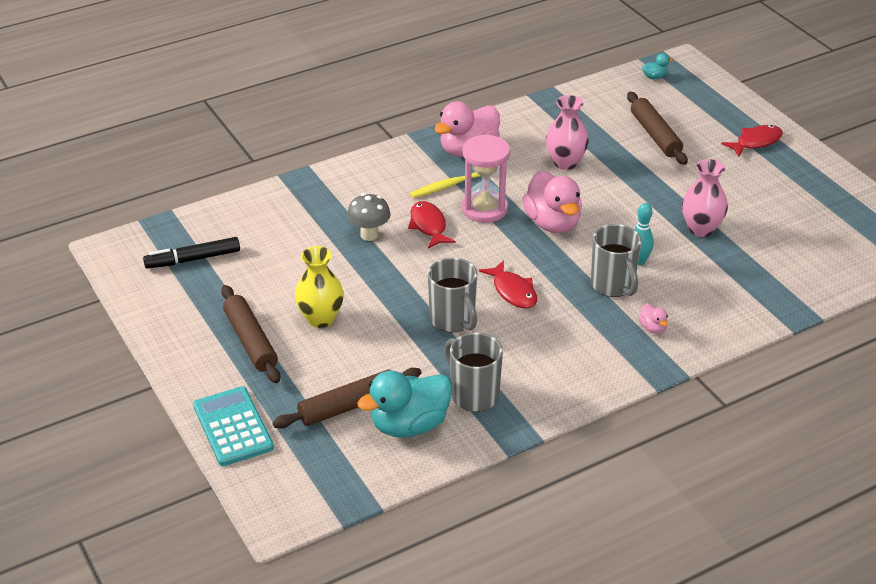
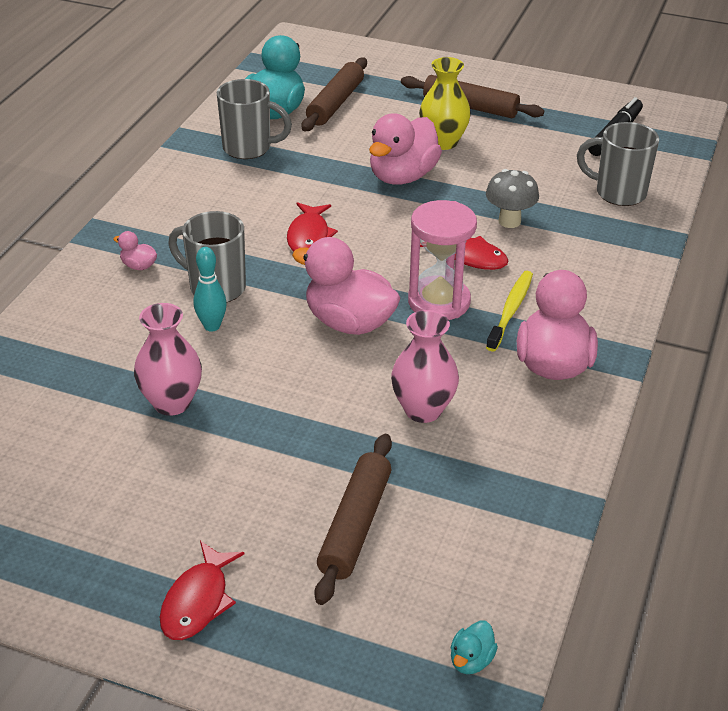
camera: 140 degrees right, 0 degrees up
turquoise calculator [193,386,274,466] -> none
grey mug [428,258,478,332] -> grey mug moved to [577,122,659,206]
red fish [479,260,537,309] -> red fish turned 105 degrees counterclockwise [287,202,338,252]
brown rolling pin [627,92,688,165] -> brown rolling pin turned 75 degrees clockwise [314,434,392,605]
none -> pink duck [369,113,442,185]

